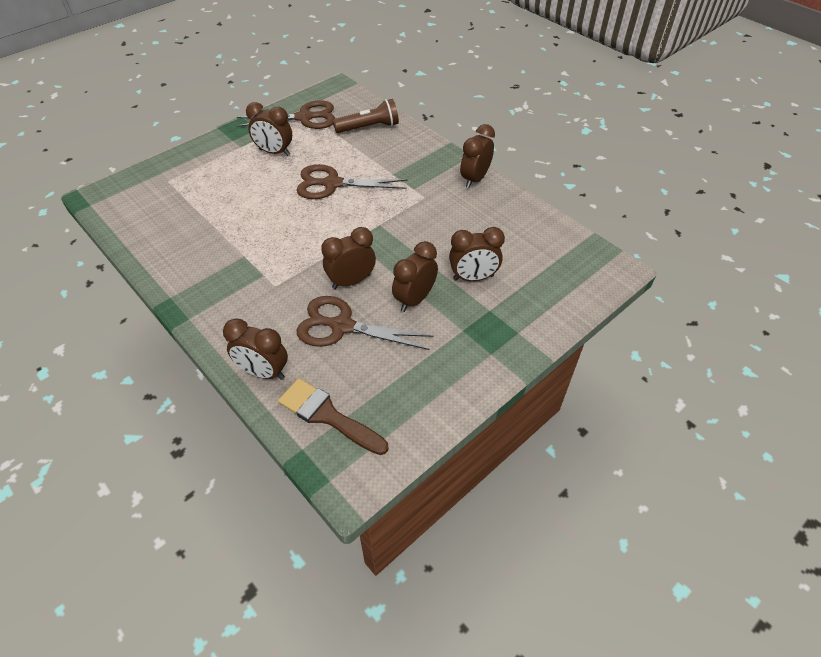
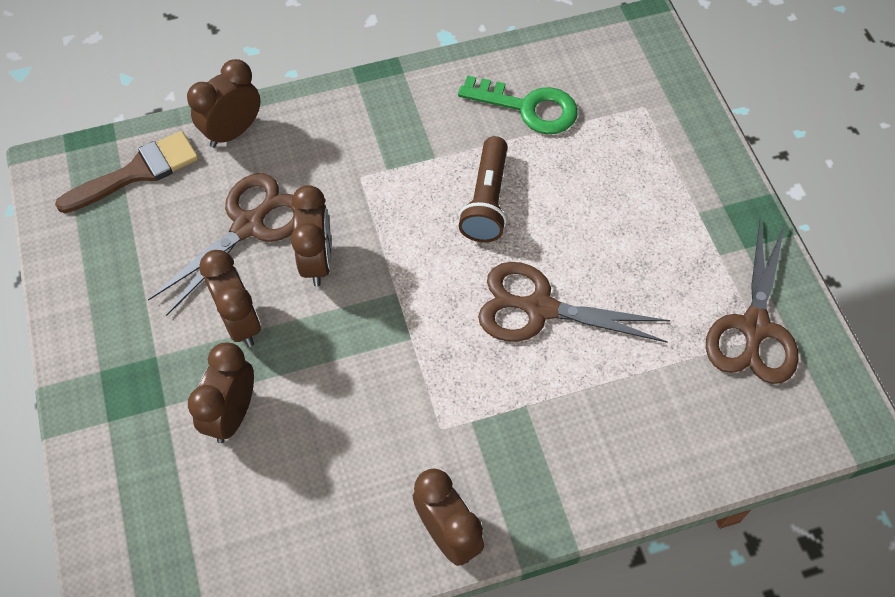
camera: 115 degrees right, 10 degrees up
brown clock [246,102,292,156] -> none
brown scissors [297,164,407,199] -> brown scissors turned 105 degrees counterclockwise [478,262,670,343]
brown flashlight [333,99,399,133] -> brown flashlight moved to [459,136,508,243]
none -> green key [458,75,578,134]

